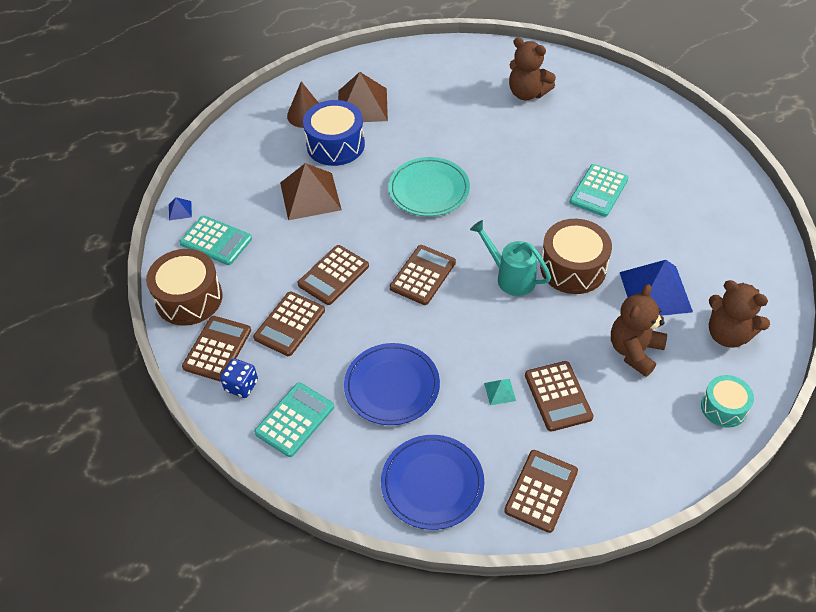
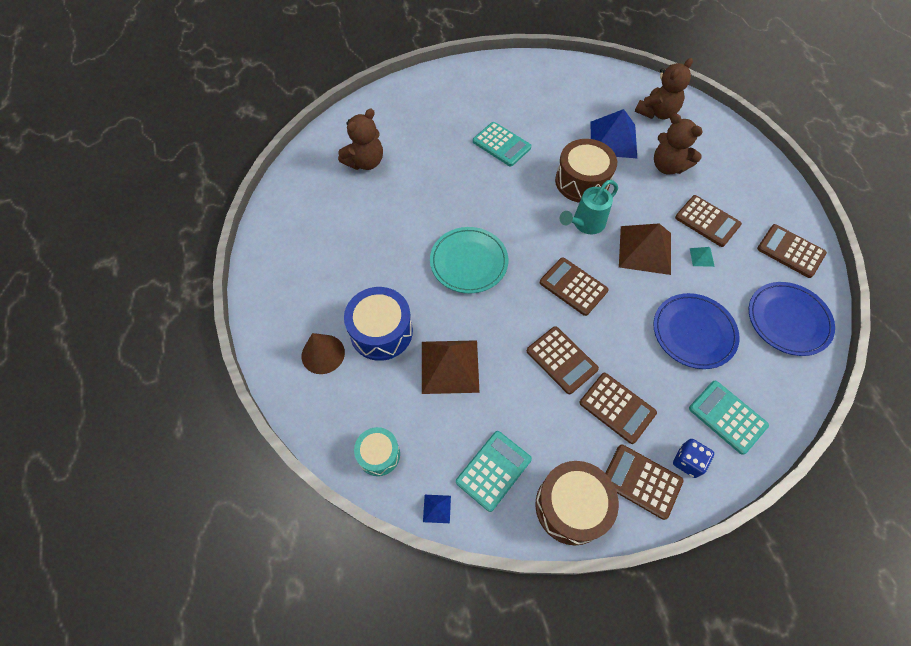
camera: 80 degrees left, 10 degrees up
brown pyramid [338,72,388,122] -> brown pyramid moved to [619,223,671,275]
brown calculator [525,361,594,432] -> brown calculator turned 45 degrees clockwise [675,195,742,247]
turquoise drum [701,375,754,428] -> turquoise drum moved to [354,427,400,476]

